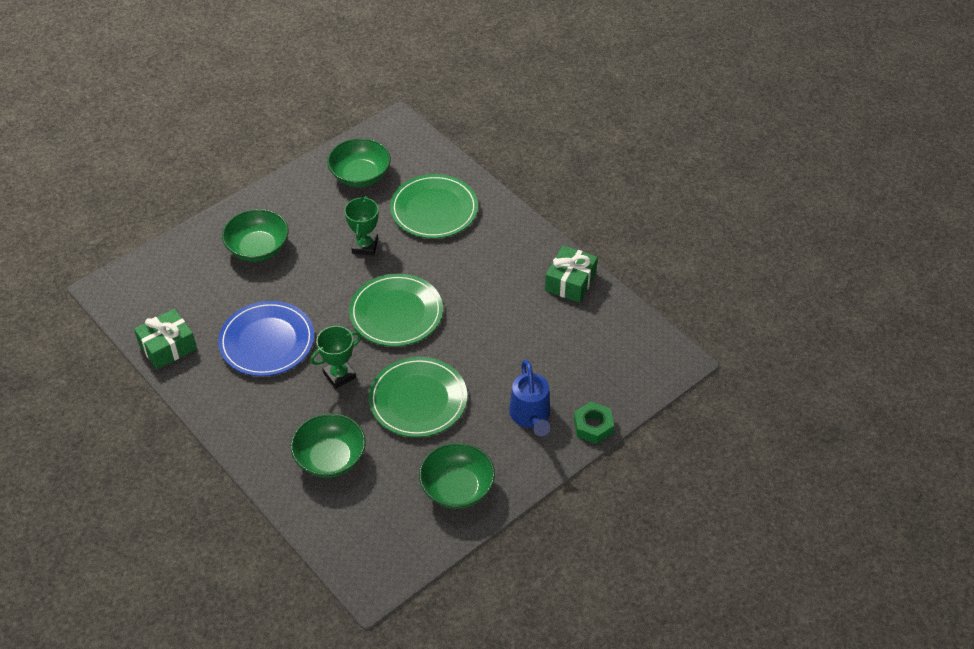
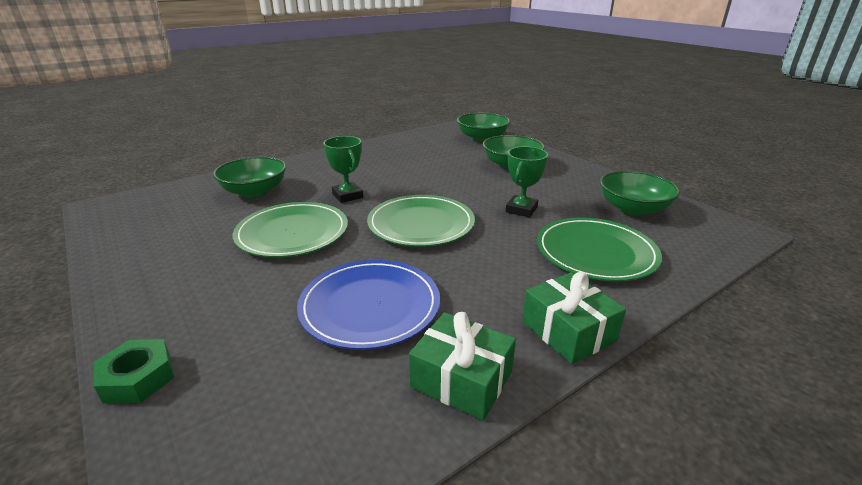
camera: 95 degrees right, 20 degrees down
green gift [134,309,197,369] -> green gift moved to [522,272,626,364]
blue plate [218,301,314,376] -> blue plate moved to [297,260,440,350]
green trophy [344,196,379,256] -> green trophy turned 75 degrees counterclockwise [506,147,548,217]
green bowl [419,443,495,509] -> green bowl moved to [457,113,510,142]
blue watering can [509,360,550,436] -> none

